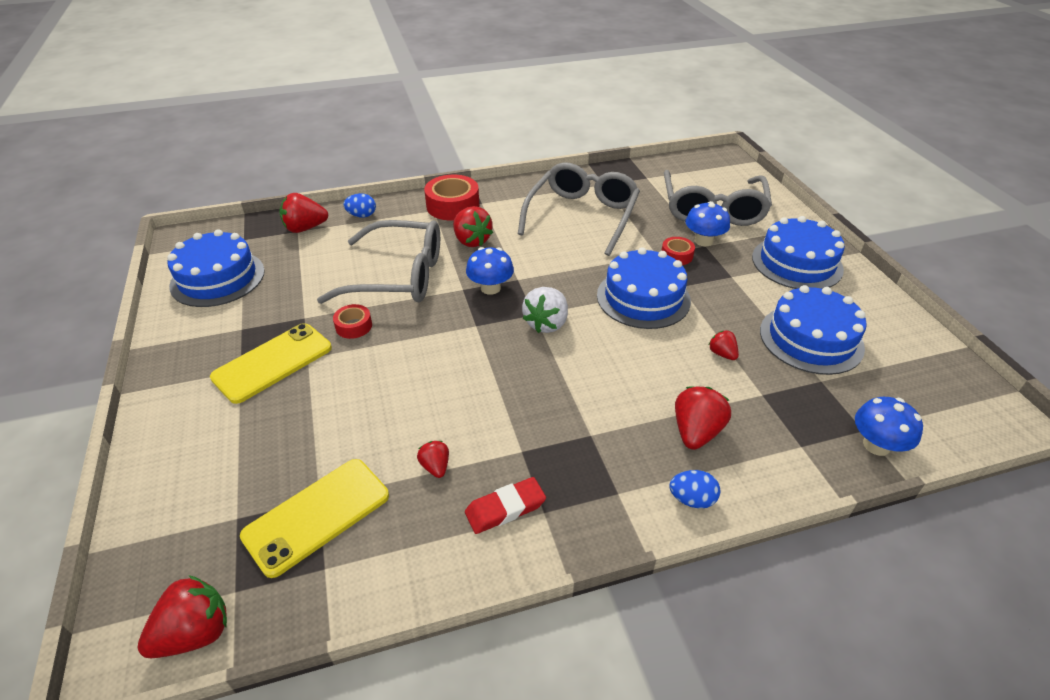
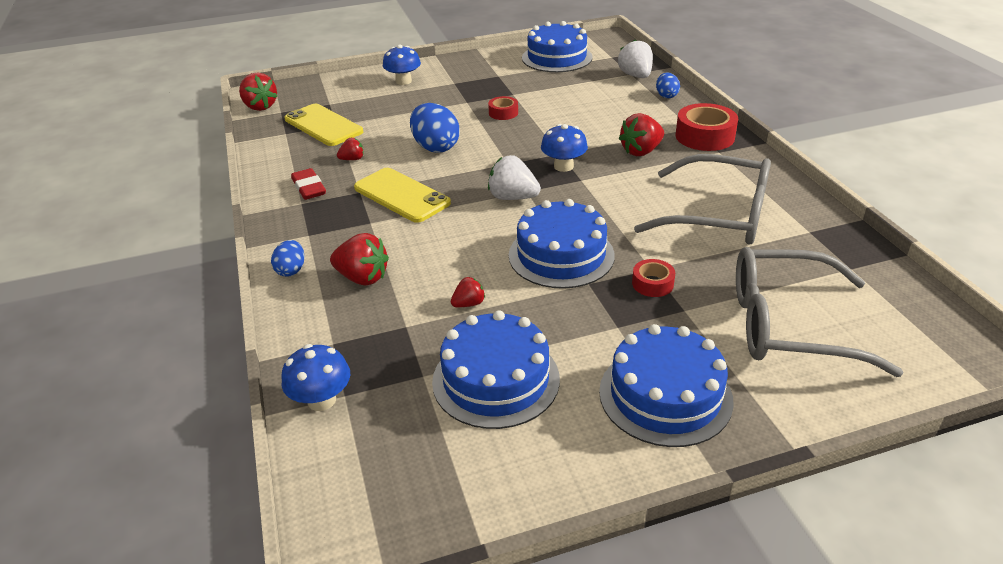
camera: 90 degrees right, 5 degrees down
yellow phone [210,323,332,404] -> yellow phone moved to [354,168,451,223]
red strawberry [280,193,329,233] -> white strawberry [618,40,653,78]
grey glasses [317,220,440,304] -> none
blue mushroom [685,201,730,246] -> blue mushroom moved to [383,45,421,85]
none -> blue egg [410,103,460,153]

